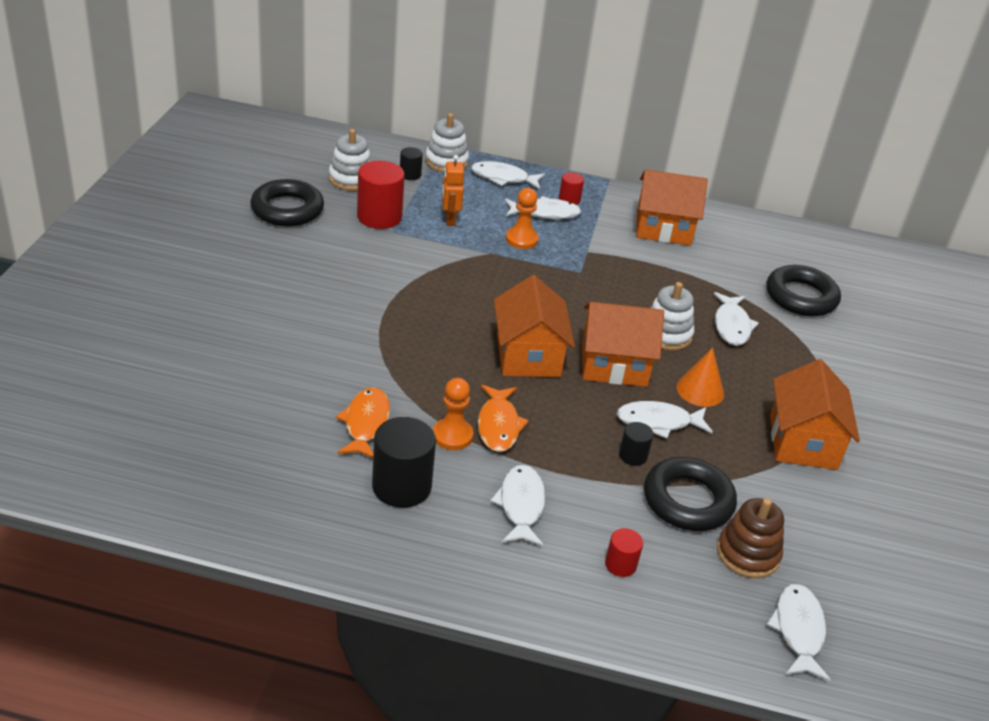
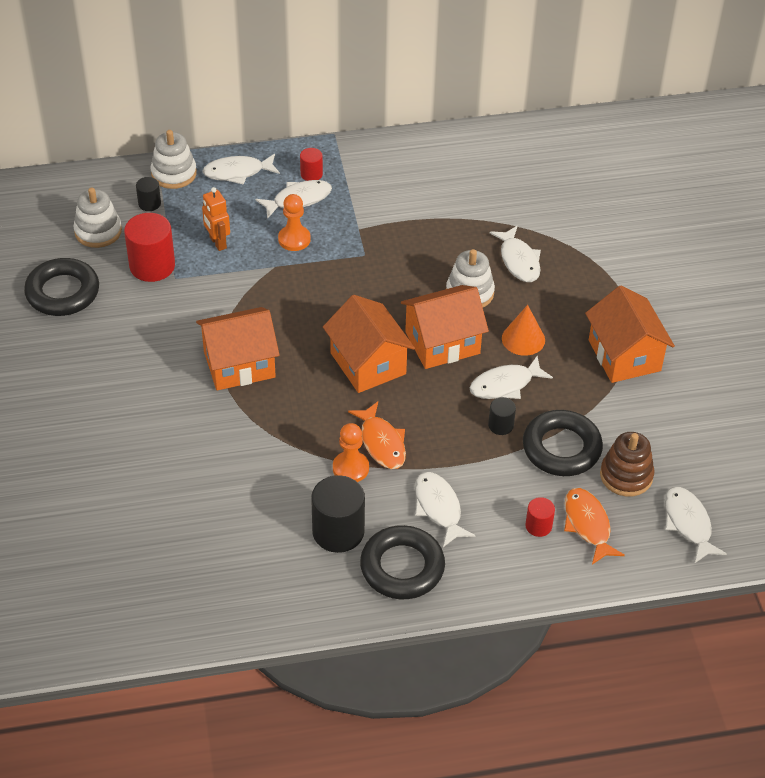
camera: 20 degrees left, 10 degrees up
orange fish [336,387,390,458] -> orange fish moved to [564,488,625,565]
orange house [636,169,708,246] -> orange house moved to [196,307,280,391]
black ring [767,265,841,316] -> black ring moved to [360,525,445,599]

